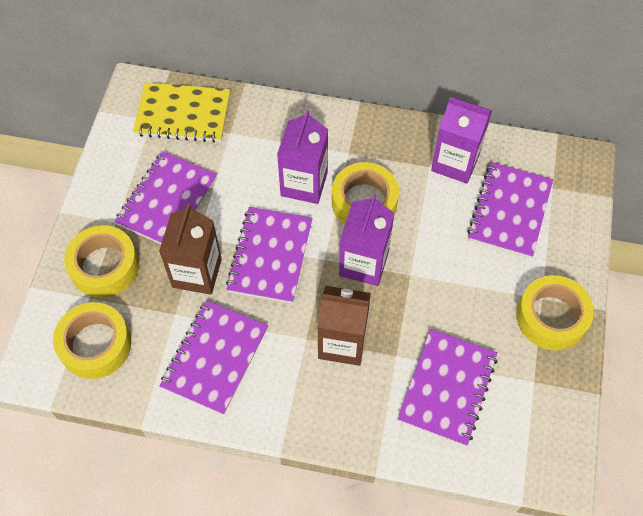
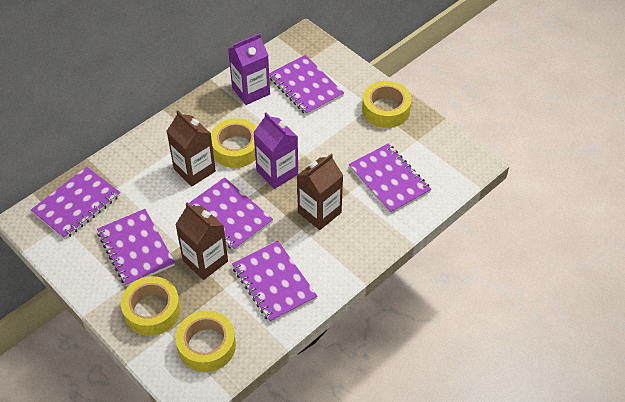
camera: 55 degrees left, 10 degrees down
yellow notebook [133,82,230,143] -> purple notebook [31,167,120,240]
purple carton [277,110,328,204] -> brown carton [167,110,216,187]

